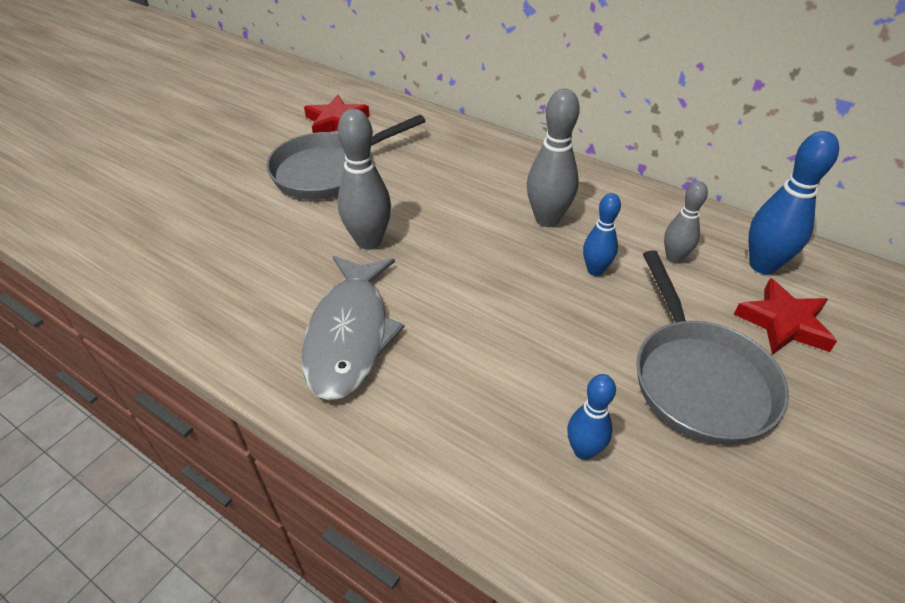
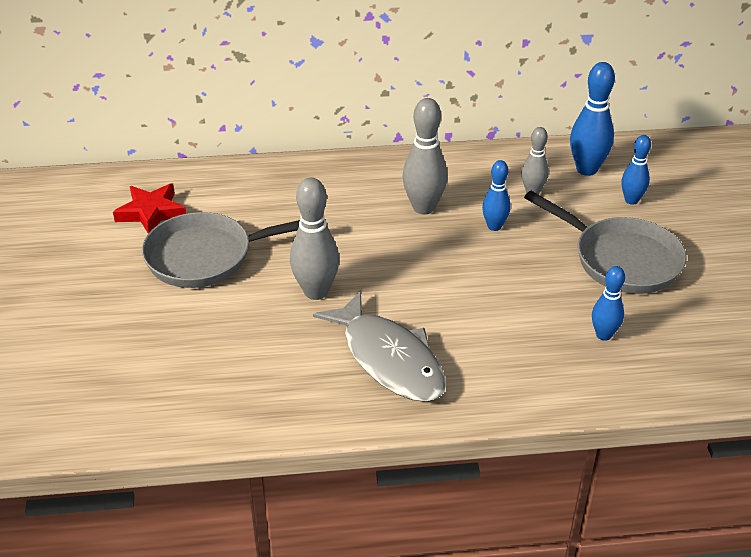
camera: 40 degrees left, 5 degrees down
grey pan [266,115,425,200] -> grey pan turned 60 degrees clockwise [142,212,300,288]
red star [734,278,837,355] -> blue bowling pin [622,135,651,205]

